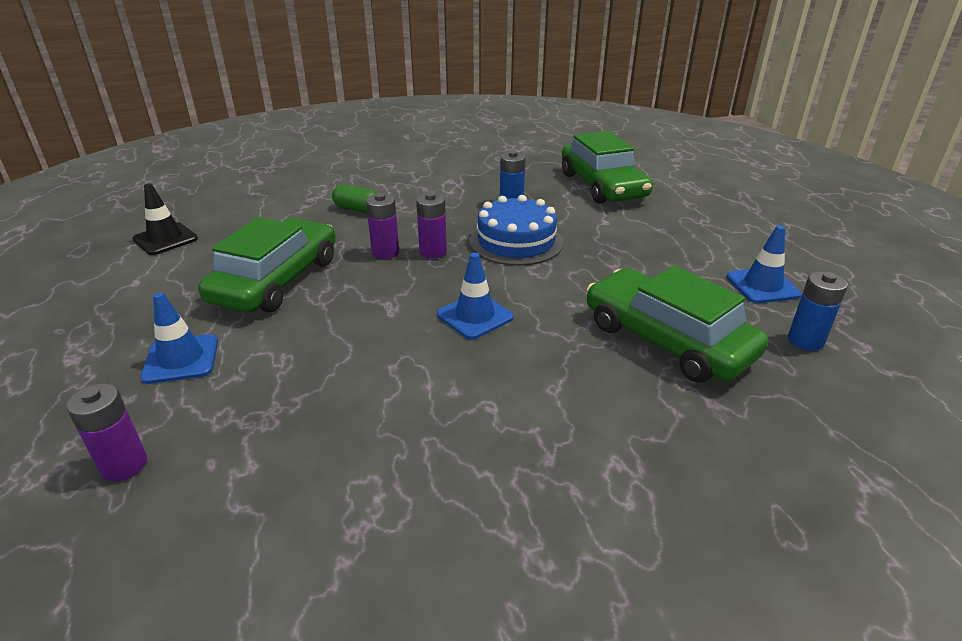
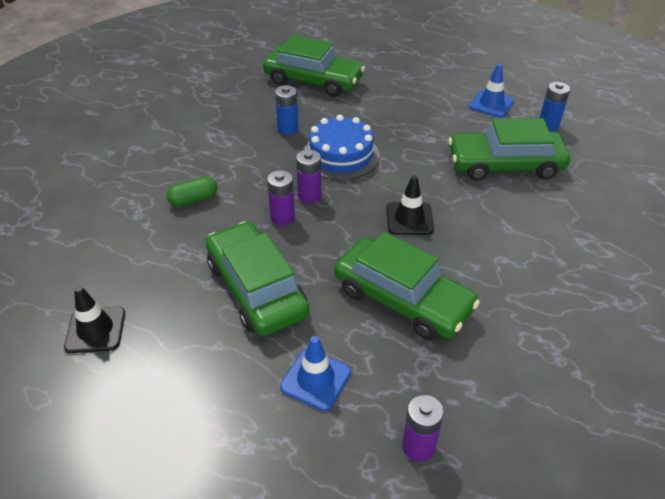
camera: 50 degrees left, 10 degrees up
blue traffic cone [437,253,514,339] -> black traffic cone [386,175,434,235]
none -> green car [334,232,480,340]

